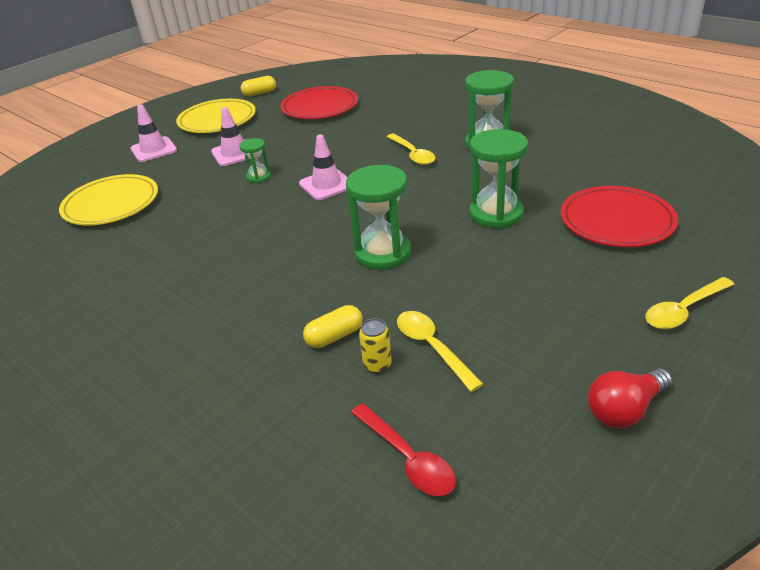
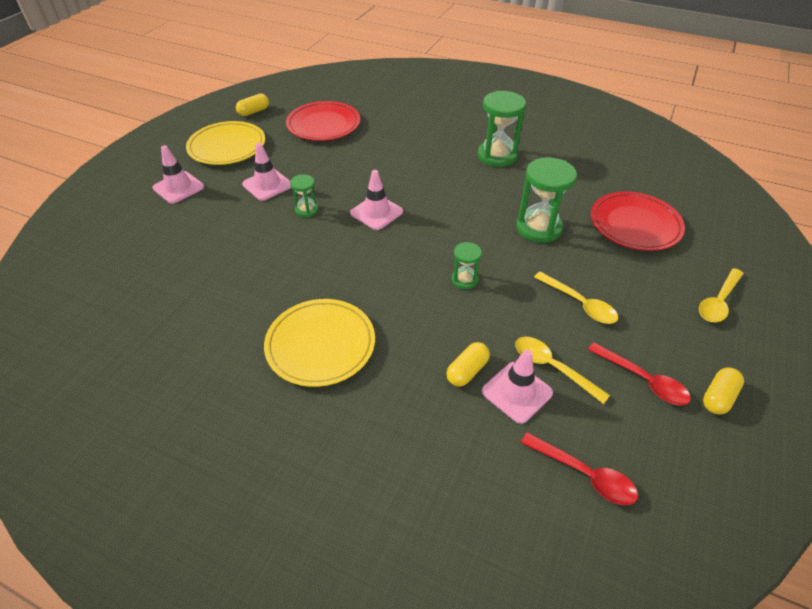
camera: 20 degrees left, 10 degrees up
yellow plate [59,174,158,225] -> yellow plate moved to [264,299,375,387]
green hourglass [346,165,411,270] -> green hourglass [452,242,482,289], size x0.53
yellow can [359,318,392,373] -> pink traffic cone [482,350,553,424]
yellow spoon [387,134,436,165] -> yellow spoon moved to [534,271,618,324]
red light bulb [588,368,673,428] -> yellow capsule [703,367,744,414]
none -> red spoon [588,343,691,406]

